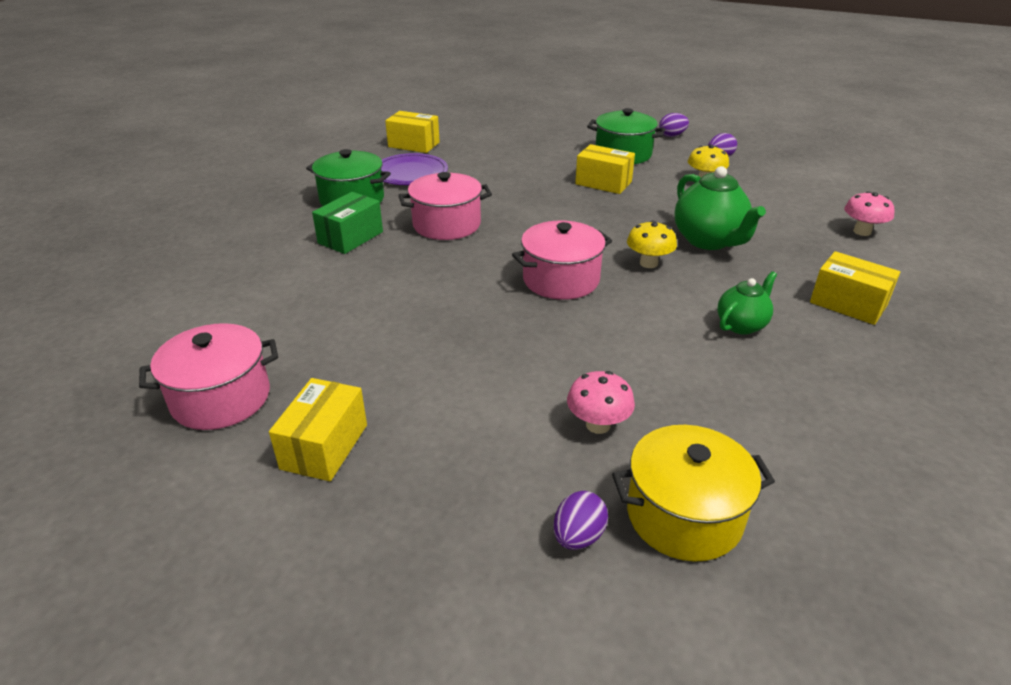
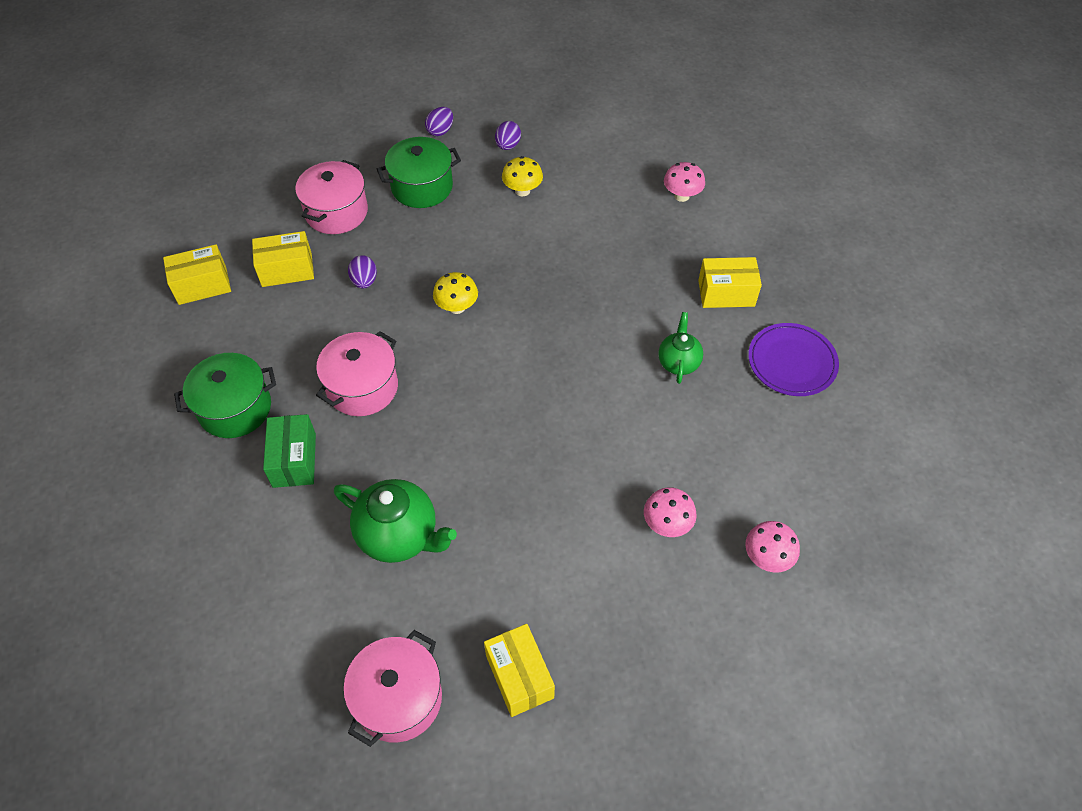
camera: 40 degrees left, 20 degrees up
purple plate [381,153,448,185] -> purple plate moved to [748,323,839,396]
pink pot [512,221,612,300] -> pink pot moved to [295,160,368,234]
purple egg [553,491,608,550] -> purple egg moved to [348,255,377,289]
yellow box [575,144,635,194] -> yellow box moved to [252,231,314,287]
yellow pot [612,425,775,562] -> pink mushroom [745,521,800,572]
yellow mushroom [627,221,677,268] -> yellow mushroom moved to [433,272,478,314]
green teapot [675,166,766,250] -> green teapot moved to [334,479,457,563]

